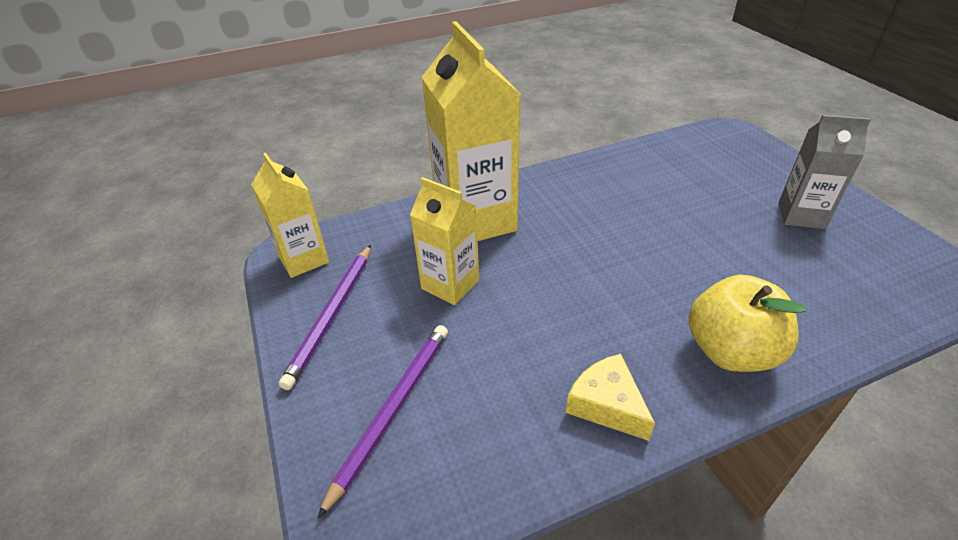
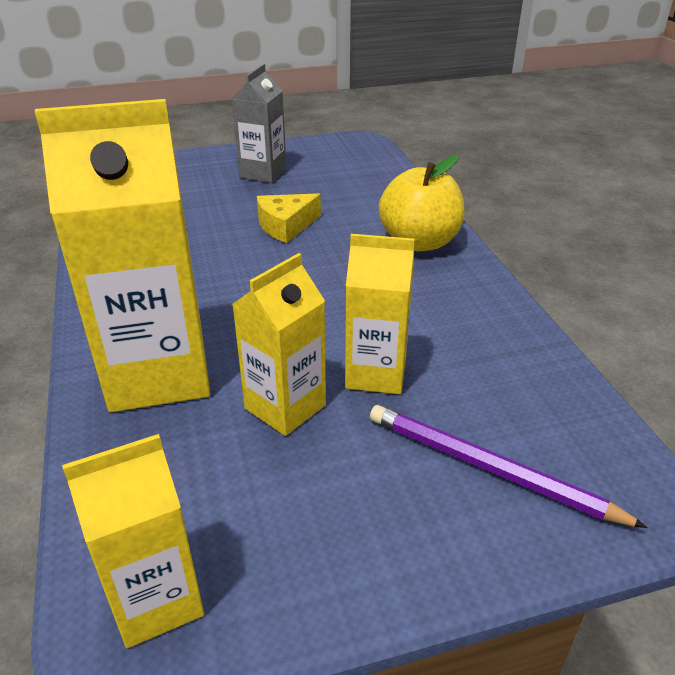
camera: 85 degrees left, 5 degrees down
purple pencil [279,245,371,390] -> none
yellow cheese [566,354,655,441] -> yellow cheese moved to [257,193,321,243]
none -> yellow carton [345,234,415,394]

